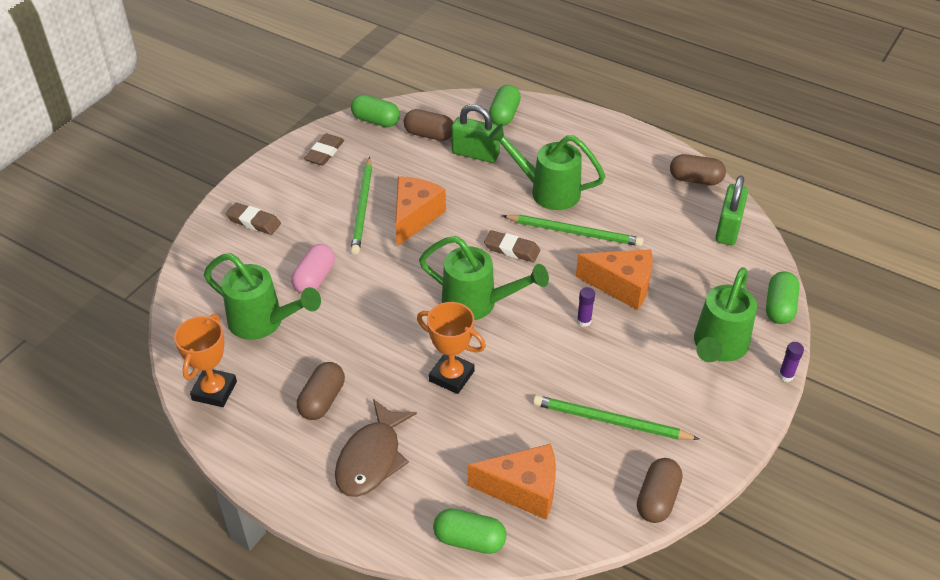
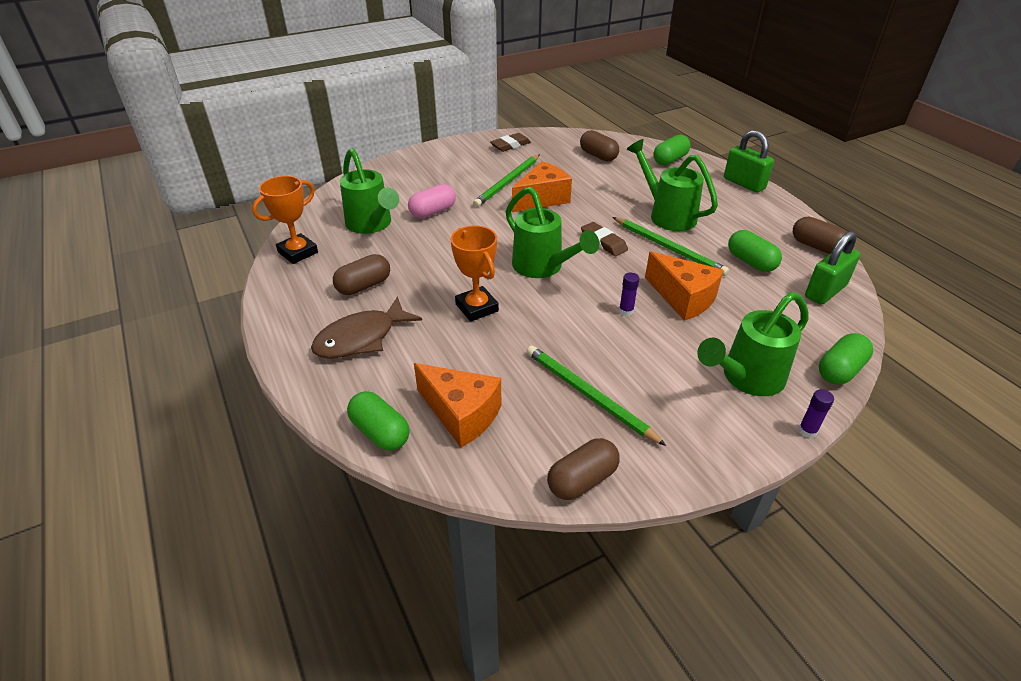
camera: 30 degrees right, 5 degrees down
brown eraser [226,202,281,235] -> none
green capsule [351,95,400,127] -> green capsule moved to [728,230,782,272]
green padlock [451,104,500,163] -> green padlock moved to [724,130,774,193]

